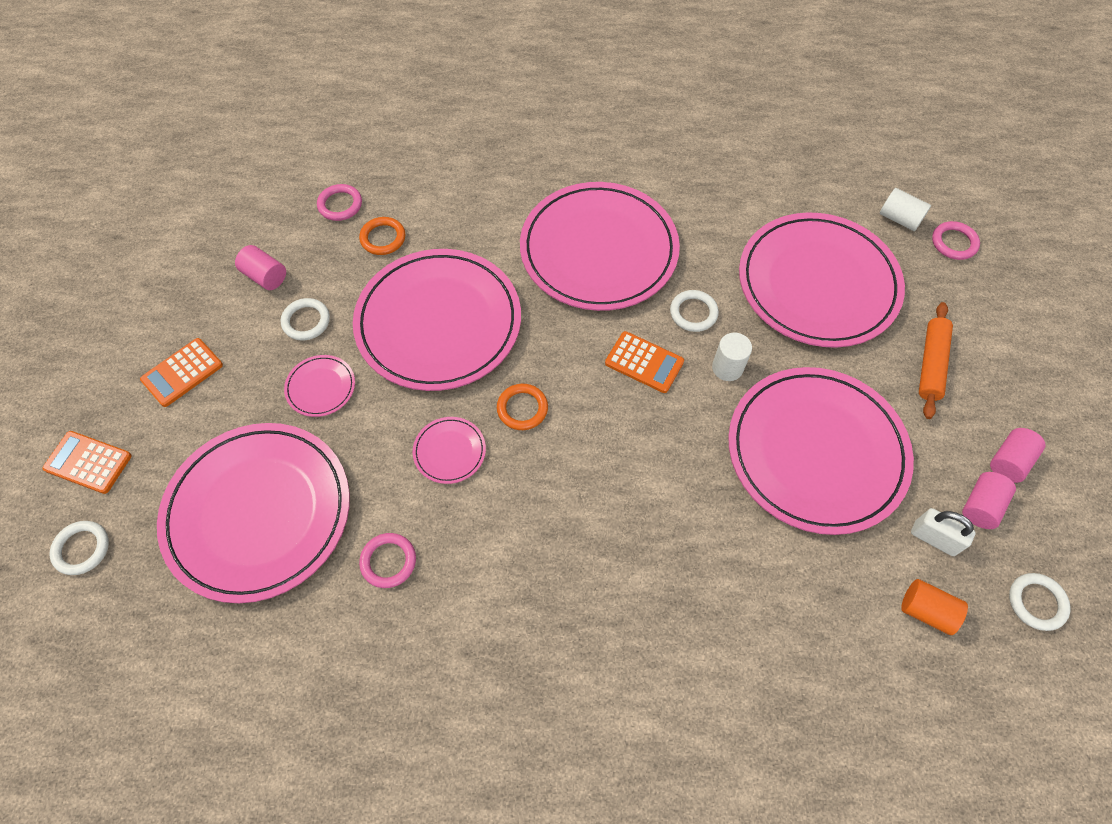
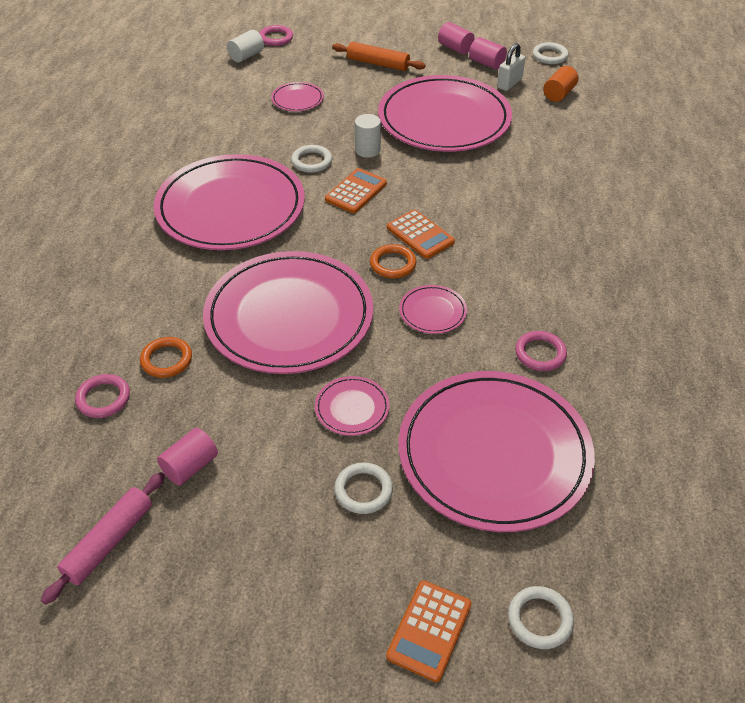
camera: 85 degrees left, 15 degrees down
orange calculator [140,338,223,407] -> orange calculator moved to [387,210,455,259]
white ring [281,298,330,341] -> white ring moved to [334,462,393,514]
pink plate [739,212,905,348] -> pink plate [271,82,324,111], size x0.40
none -> pink rolling pin [41,472,165,605]

